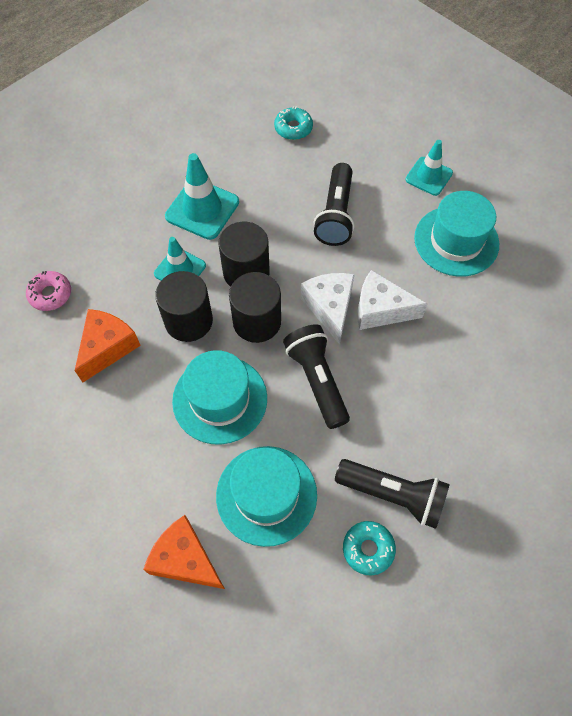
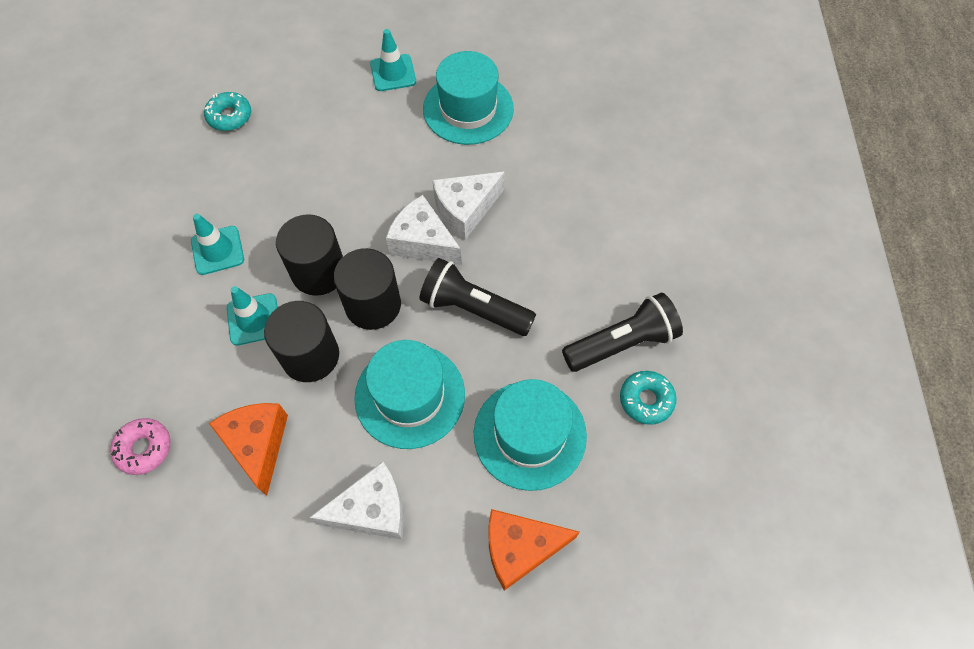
camera: 45 degrees left, 0 degrees up
turquoise traffic cone [165,153,239,240] -> turquoise traffic cone [191,214,244,275], size x0.66
black flashlight [314,163,354,246] -> none
none -> white cheese [309,461,404,539]

